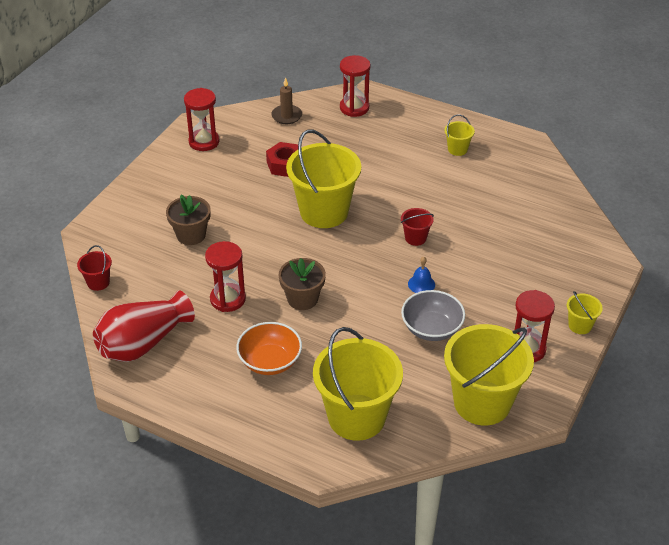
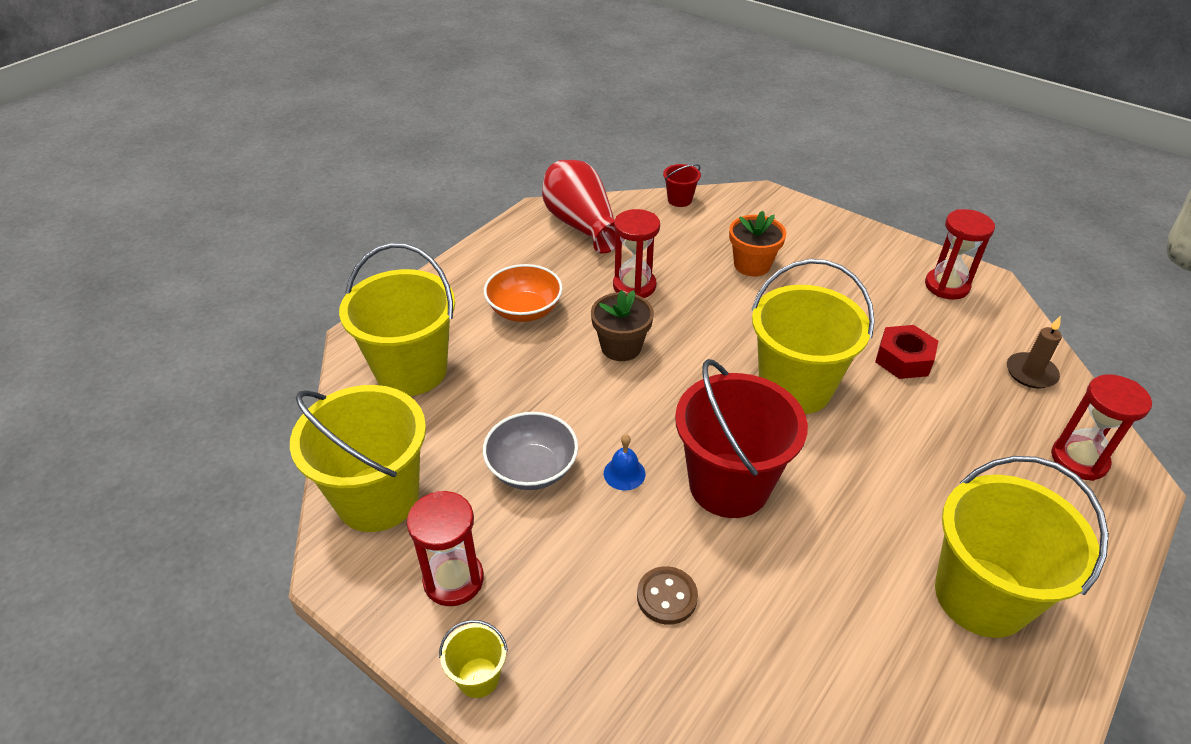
camera: 100 degrees right, 0 degrees up
brown flower pot [166,195,211,245] -> orange flower pot [729,211,786,276]
red bucket [401,208,434,246] -> red bucket [675,359,808,518], size x2.30
yellow bucket [445,114,475,156] -> yellow bucket [935,456,1109,638], size x2.30
none -> brown button [637,566,698,625]

